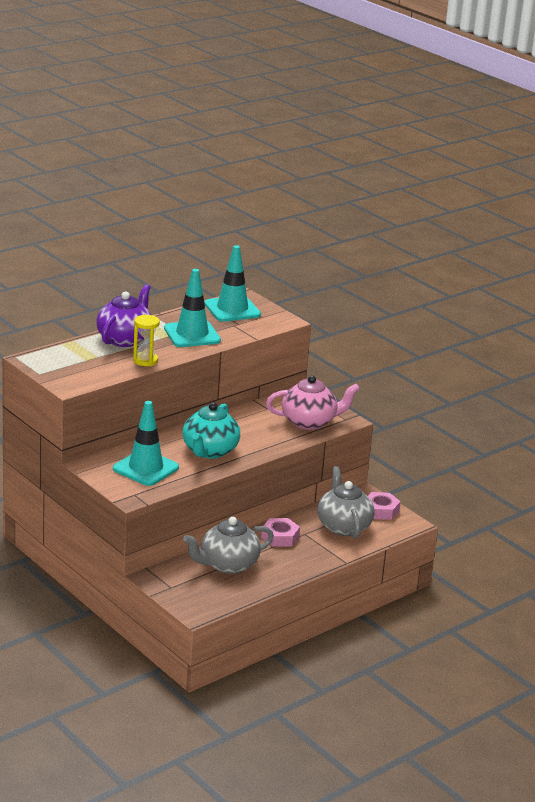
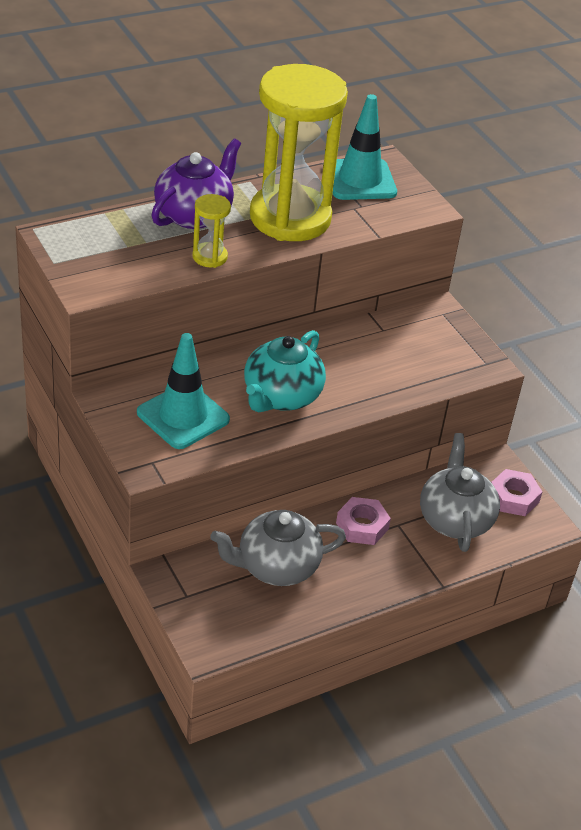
camera: 10 degrees right, 15 degrees up
turquoise traffic cone [164,269,221,347] -> yellow hourglass [250,64,348,241]
pink teapot [266,375,360,430] -> none

